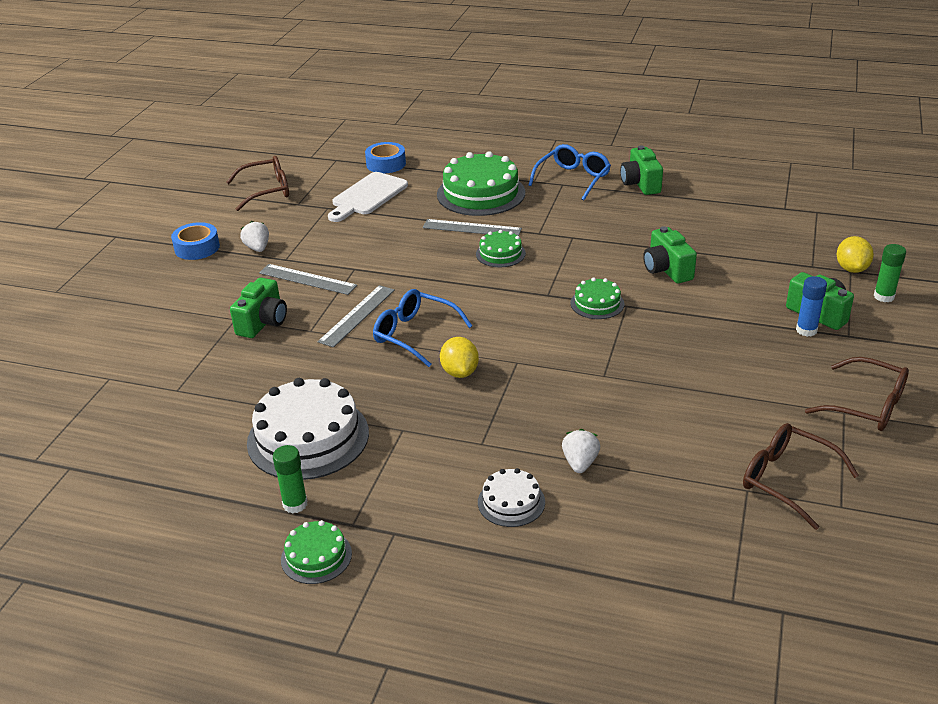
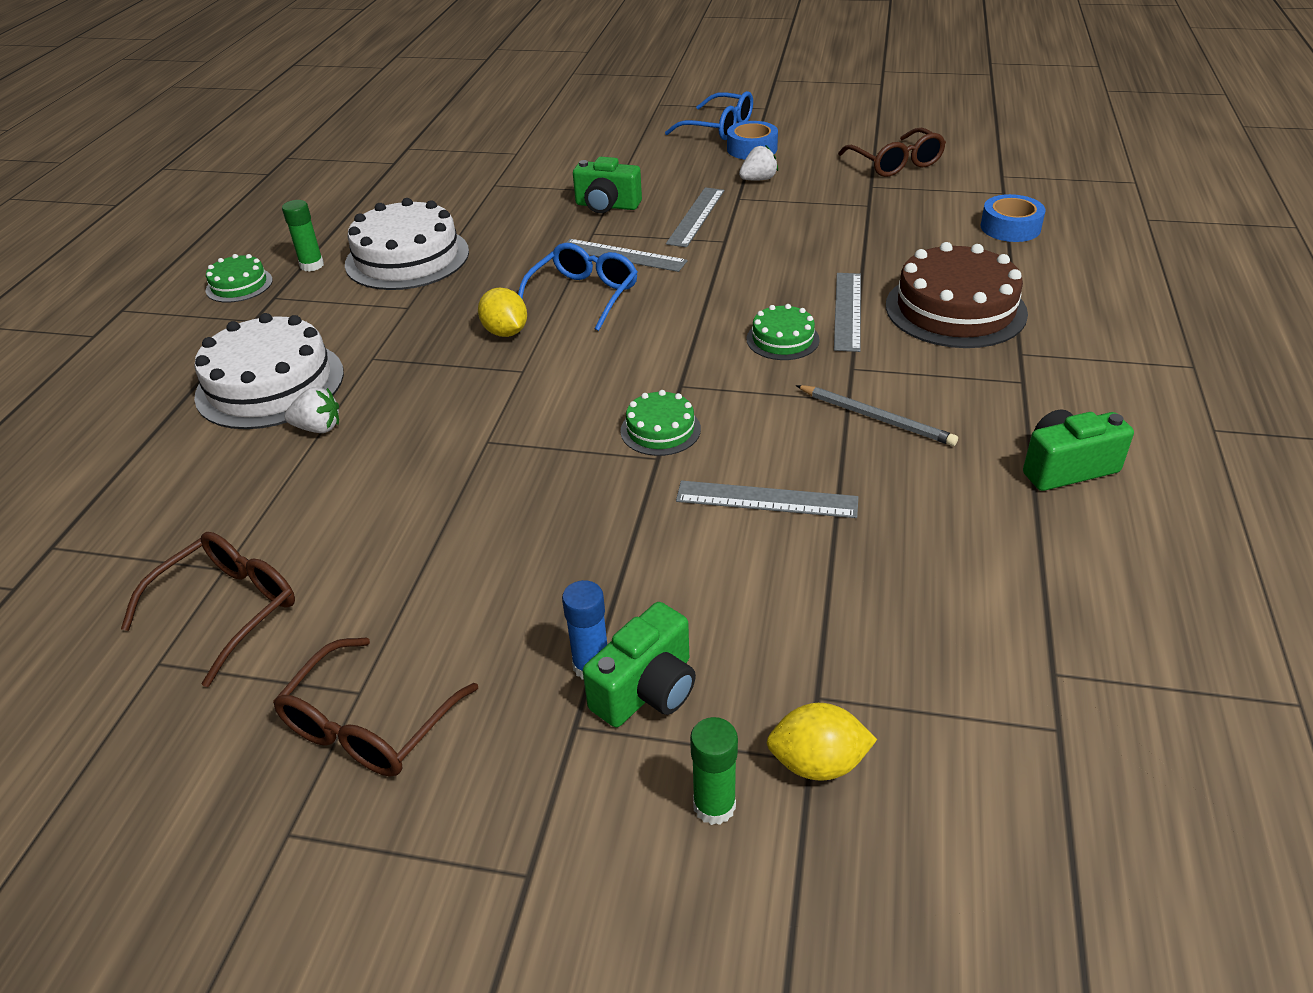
camera: 85 degrees right, 5 degrees up
white cutting board [328,172,408,222] -> none
green cake [437,151,525,216] -> brown cake [886,242,1028,348]
yellow lemon [440,337,479,378] -> yellow lemon turned 75 degrees clockwise [478,288,527,337]
white cake [478,468,545,527] -> white cake [194,313,344,429], size x1.95
blue glasses [529,144,611,201] -> blue glasses moved to [665,91,753,140]
green camera [643,226,697,283] -> grey ruler [676,480,858,518]
none -> grey pencil [796,385,958,446]

